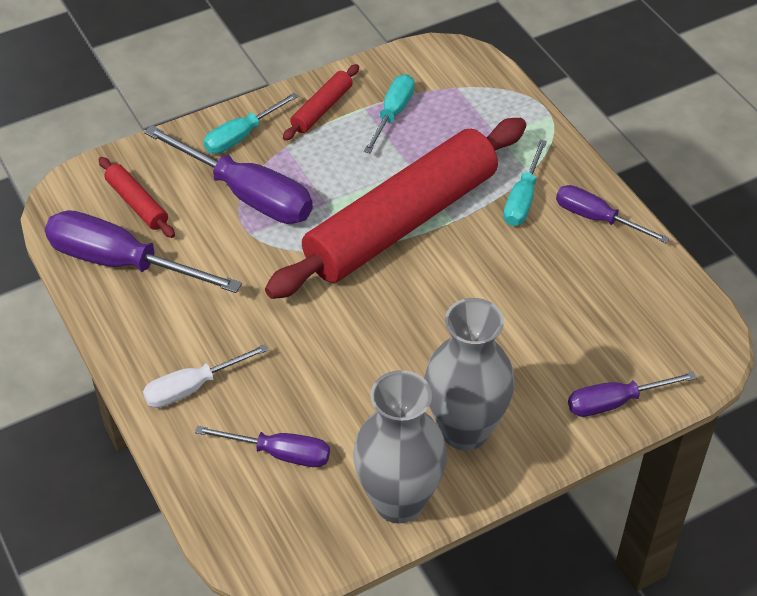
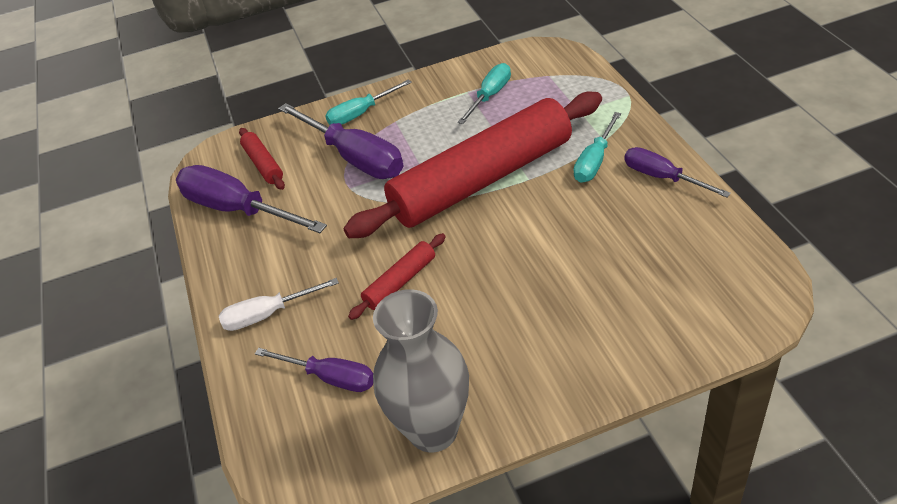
camera: 15 degrees right, 5 degrees down
red rolling pin [283,64,359,141] -> red rolling pin moved to [348,233,446,320]
grey vase [424,298,515,451] -> none
purple screwdriver [568,372,696,417] -> none

